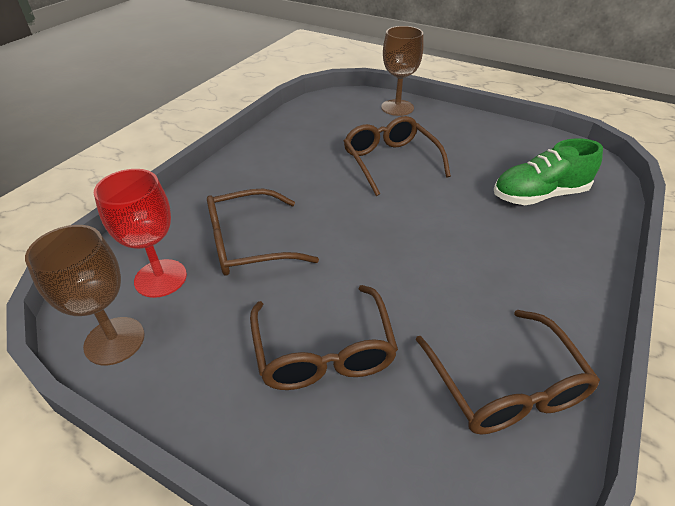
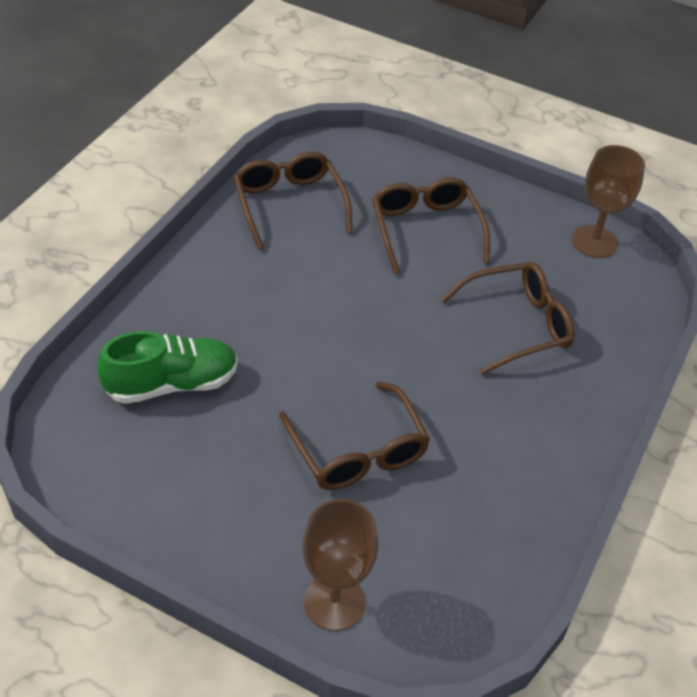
camera: 175 degrees right, 5 degrees up
red goblet [94,169,187,298] -> none

